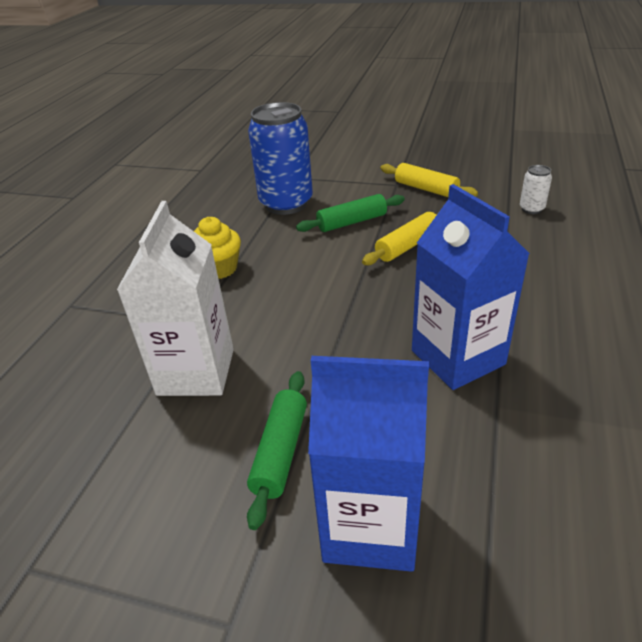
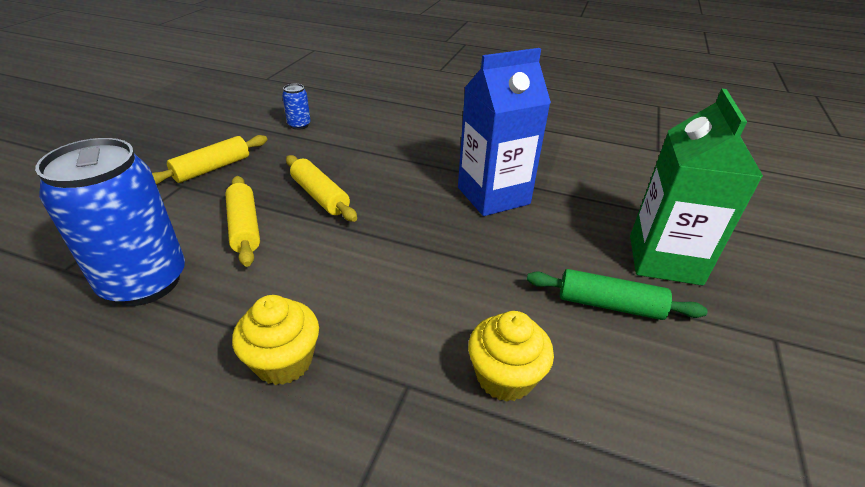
camera: 90 degrees left, 0 degrees up
white carton [117,201,234,396] -> yellow cupcake [468,311,554,402]
green rolling pin [296,194,405,232] -> yellow rolling pin [225,176,260,267]
blue carton [308,356,429,572] -> green carton [630,89,763,286]
white can [520,165,552,214] -> blue can [282,84,311,130]

